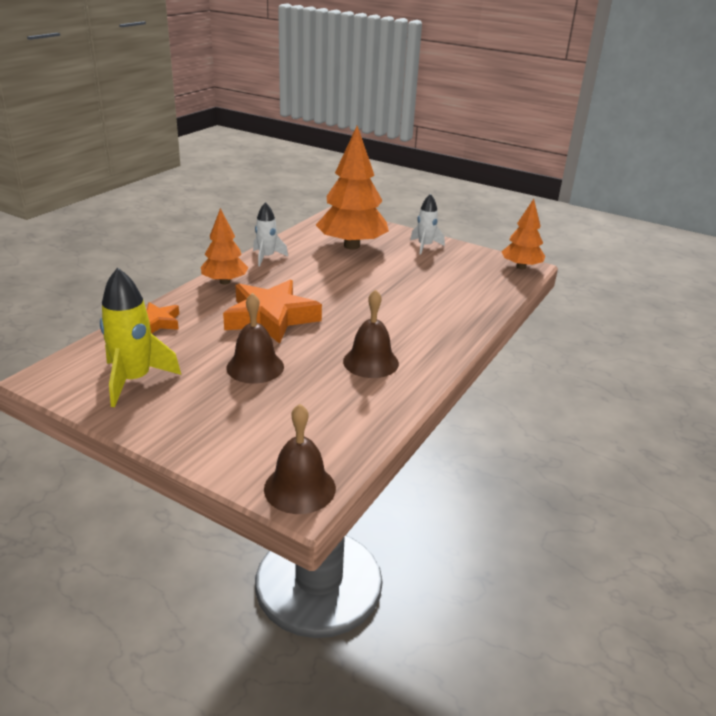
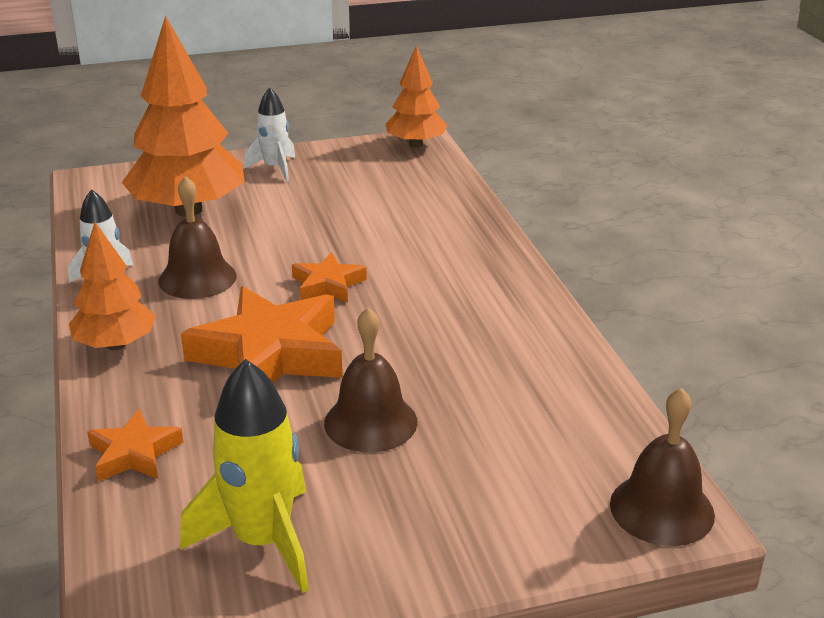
camera: 45 degrees left, 0 degrees up
brown bell [343,289,399,378] -> brown bell moved to [158,176,236,299]
none -> orange star [292,252,367,303]

